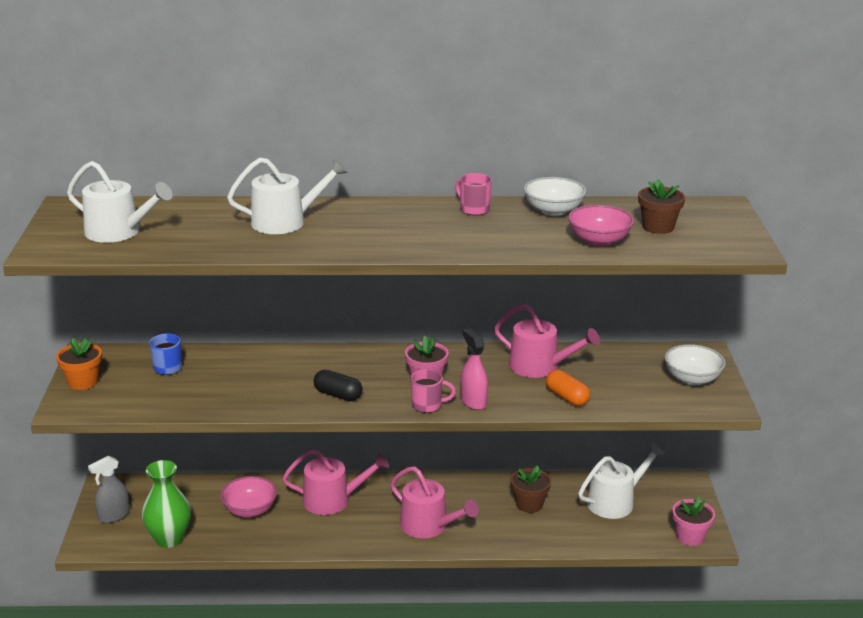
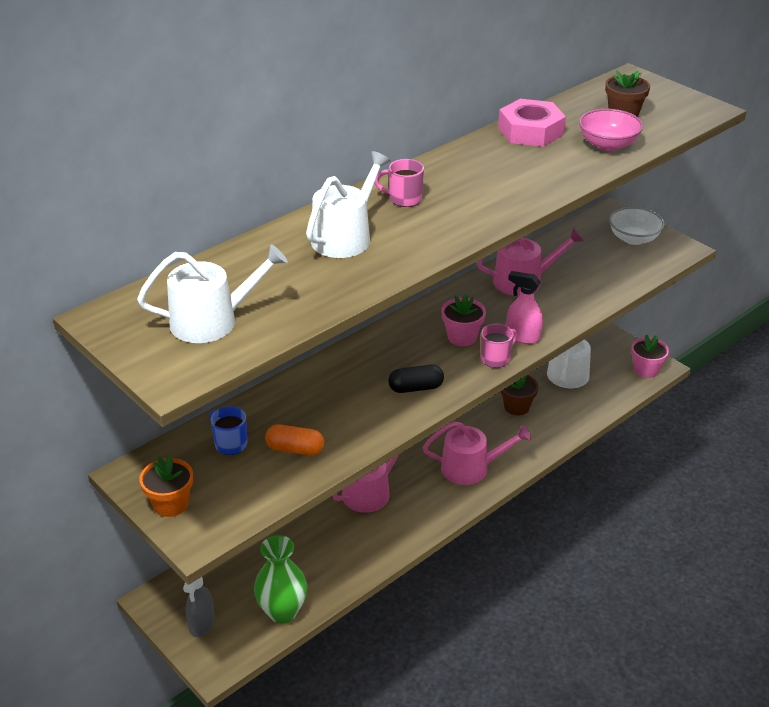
camera: 40 degrees left, 10 degrees up
pink bowl [220,476,277,517] -> none
pink mug [455,173,492,216] -> pink mug moved to [375,159,424,207]
white bowl [524,177,586,216] -> pink nut [498,99,566,147]
orange capsule [546,370,590,406] -> orange capsule moved to [265,424,324,455]

